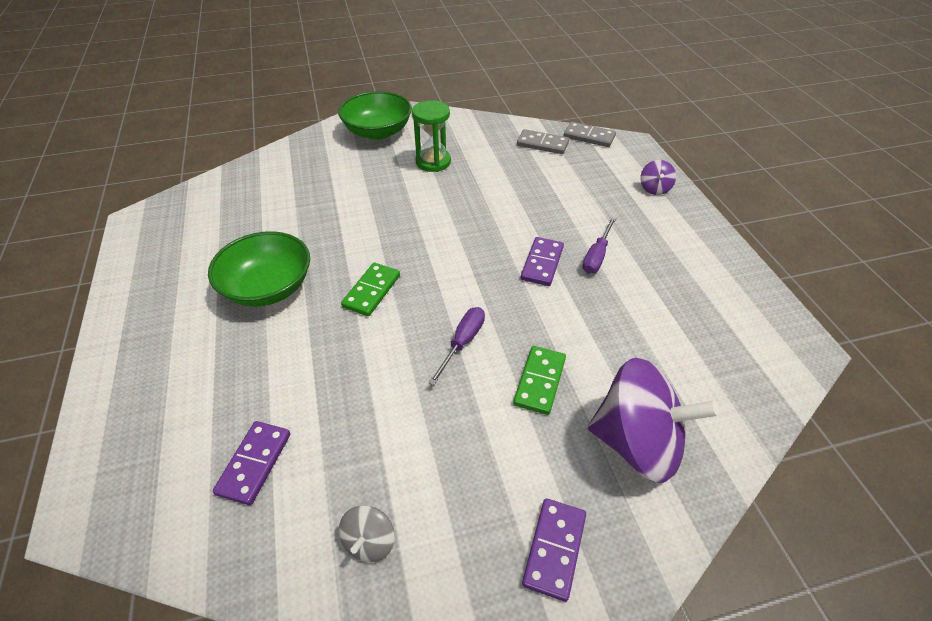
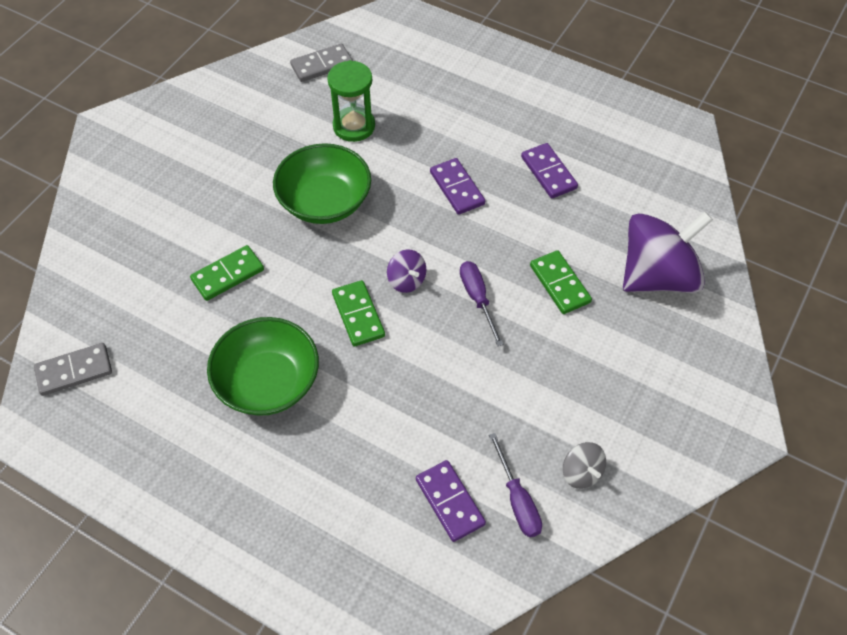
camera: 45 degrees left, 10 degrees up
green bowl [338,91,412,140] -> green bowl moved to [273,143,371,224]
green hourglass [412,100,451,172] -> green hourglass moved to [327,60,375,142]
purple domino [522,498,586,602] -> purple domino moved to [521,143,578,198]
grey domino [564,122,616,147] -> grey domino moved to [34,343,112,396]
purple screwdriver [583,216,616,274] -> purple screwdriver moved to [489,433,542,537]
purple spinning top [640,160,676,195] -> purple spinning top moved to [387,249,426,293]
none -> green domino [190,245,264,301]

